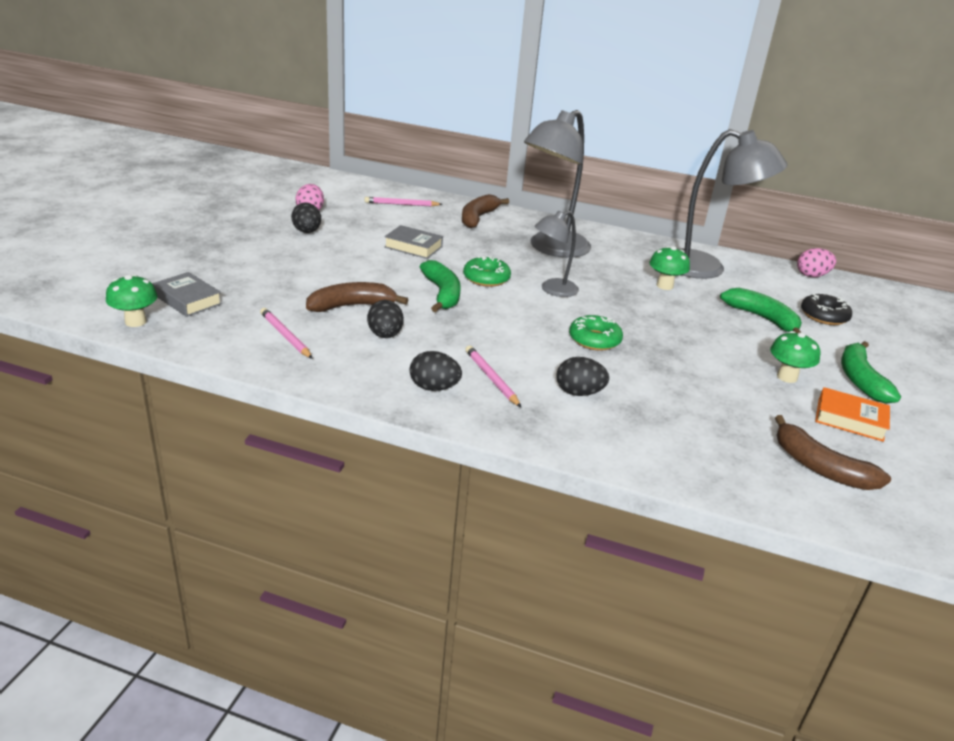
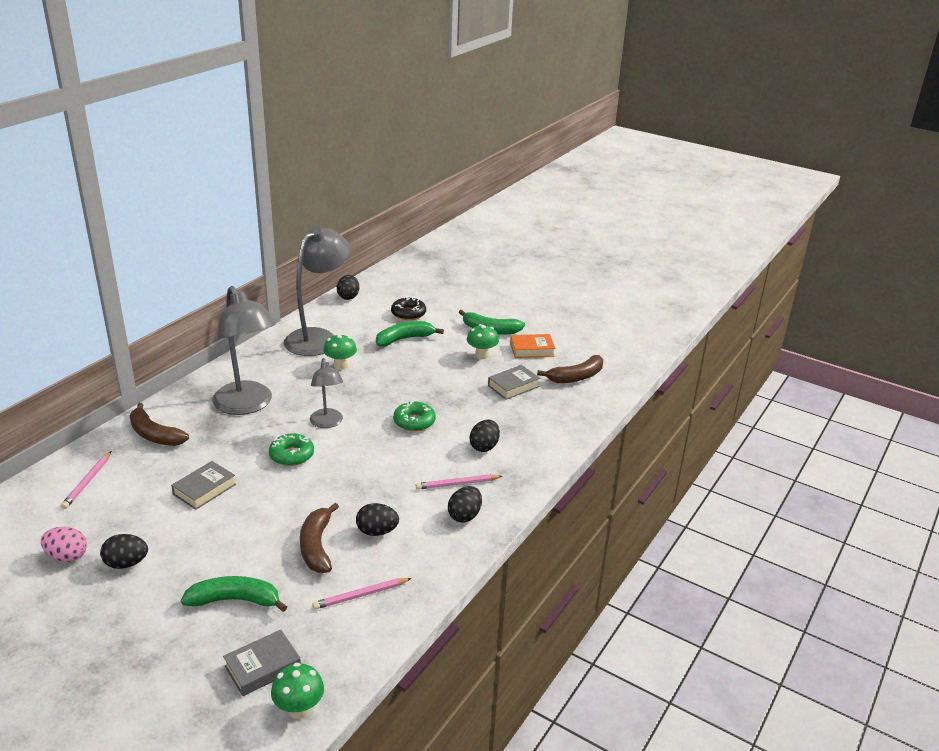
camera: 75 degrees left, 0 degrees up
green banana [420,260,461,312] -> green banana moved to [181,576,287,612]
pink egg [797,248,836,277] -> black egg [337,275,359,300]
orange book [815,387,890,442] -> orange book turned 45 degrees clockwise [510,334,555,358]
none -> grey book [488,365,540,400]

